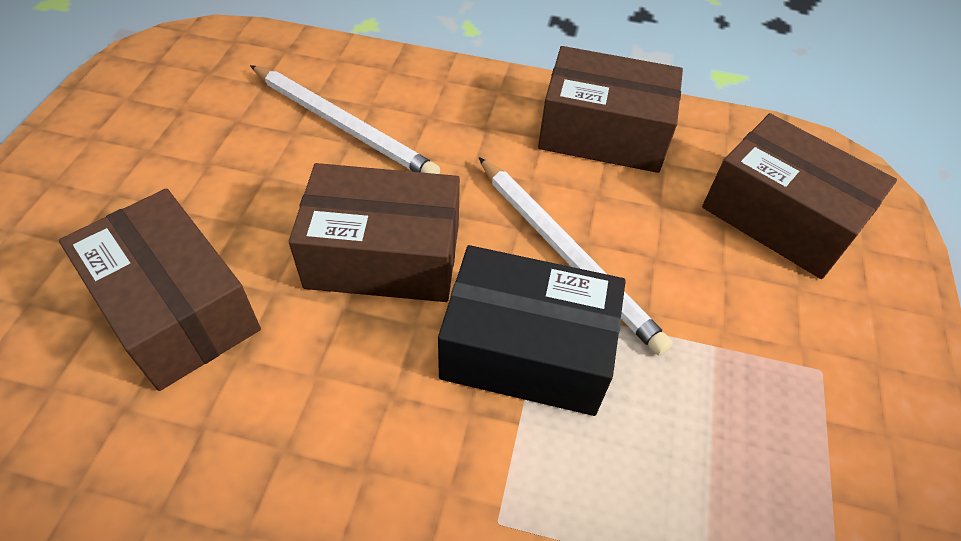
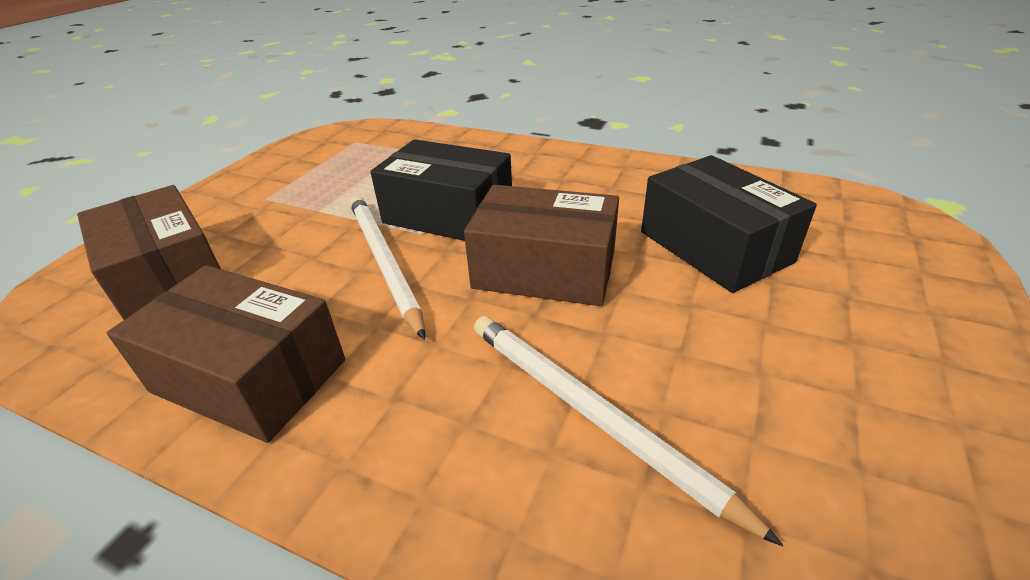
camera: 165 degrees left, 15 degrees down
brown box [59,188,261,391] -> black box [641,155,817,293]

